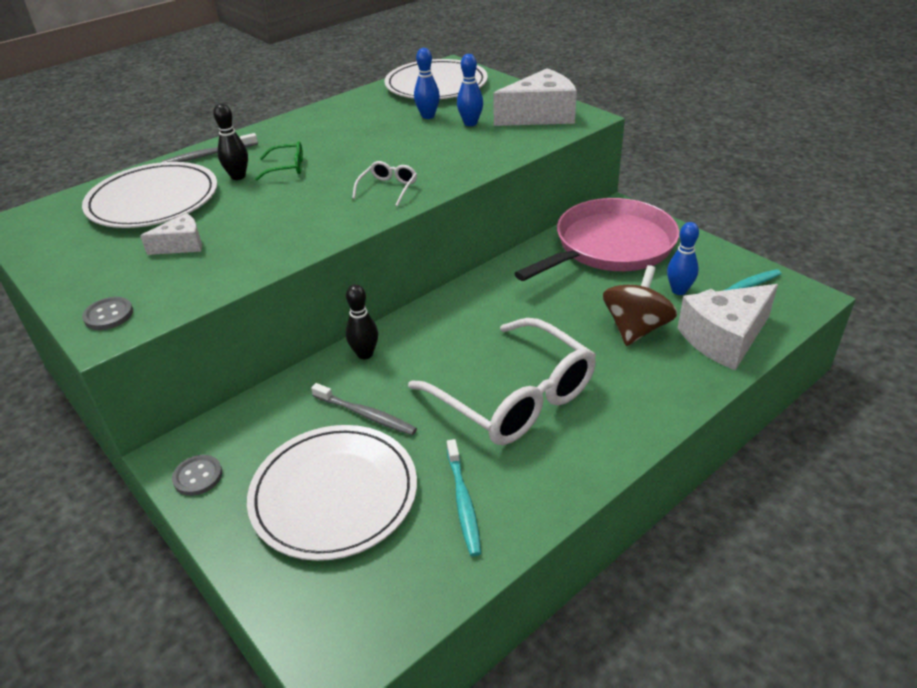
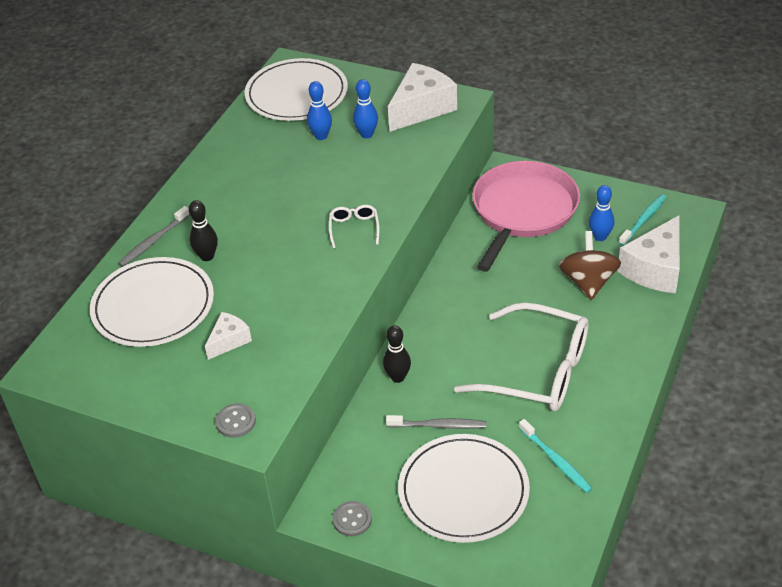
camera: 25 degrees left, 5 degrees up
green glasses [255,141,303,181] -> none

